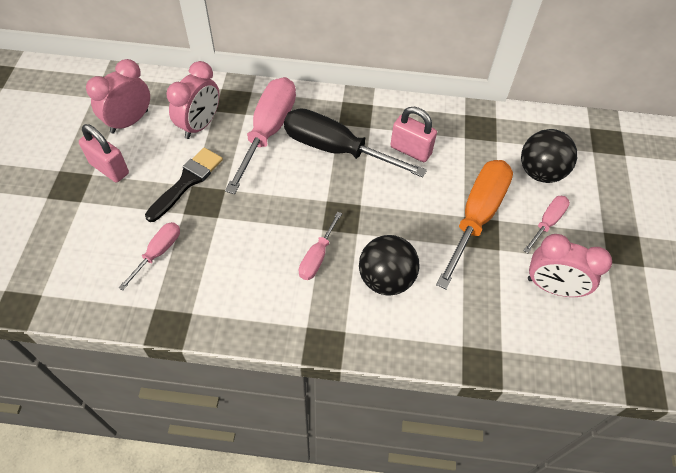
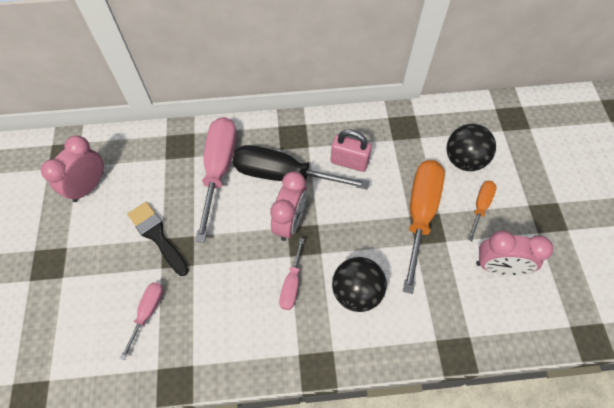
camera: 10 degrees left, 5 degrees up
pink padlock [79,124,129,182] -> none
black brush [145,147,223,222] -> black brush turned 60 degrees counterclockwise [127,202,189,276]
pink clock [166,61,220,139] -> pink clock moved to [270,171,307,241]
pink screwdriver [523,196,570,253] -> orange screwdriver [468,181,497,241]

